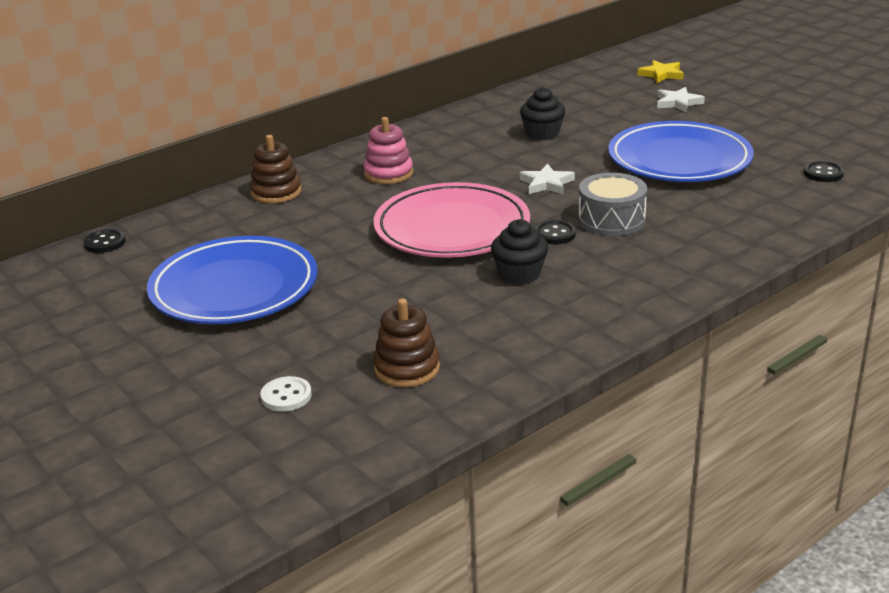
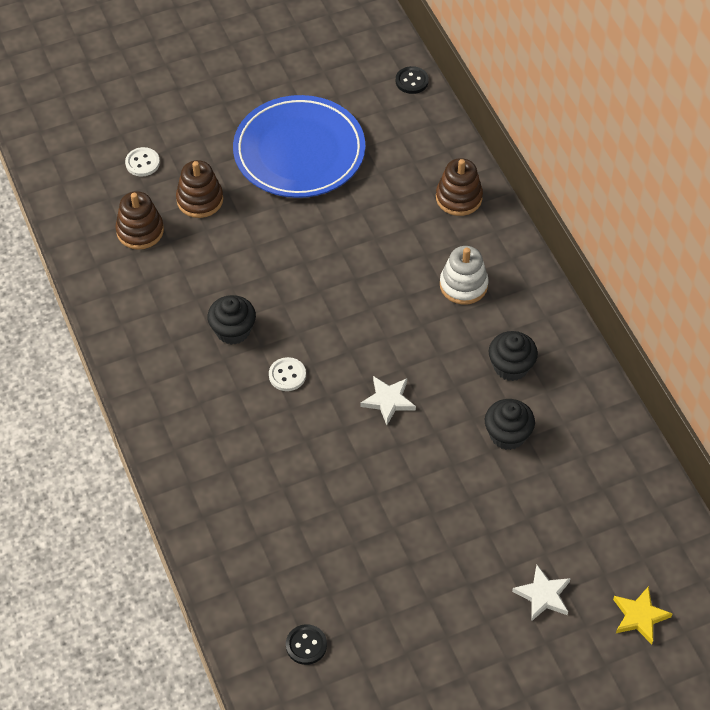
camera: 105 degrees right, 25 degrees up
pink stacking toy [363,117,413,184] -> white stacking toy [440,246,489,305]
pink plate [373,182,530,258] -> none
black button [535,220,576,245] -> white button [269,357,306,391]
grey drum [578,173,647,236] -> none
blue plate [608,121,754,182] -> none
none -> brown stacking toy [176,160,223,218]
none -> black cupcake [489,331,538,381]

